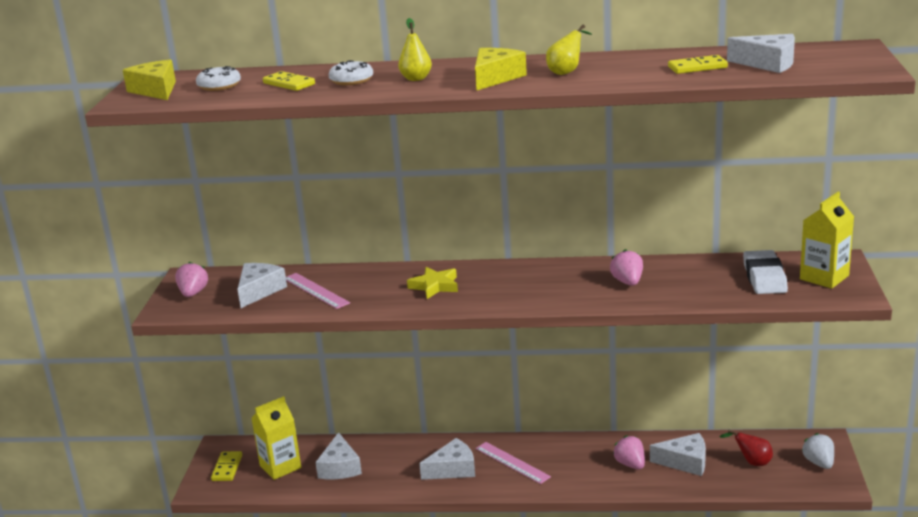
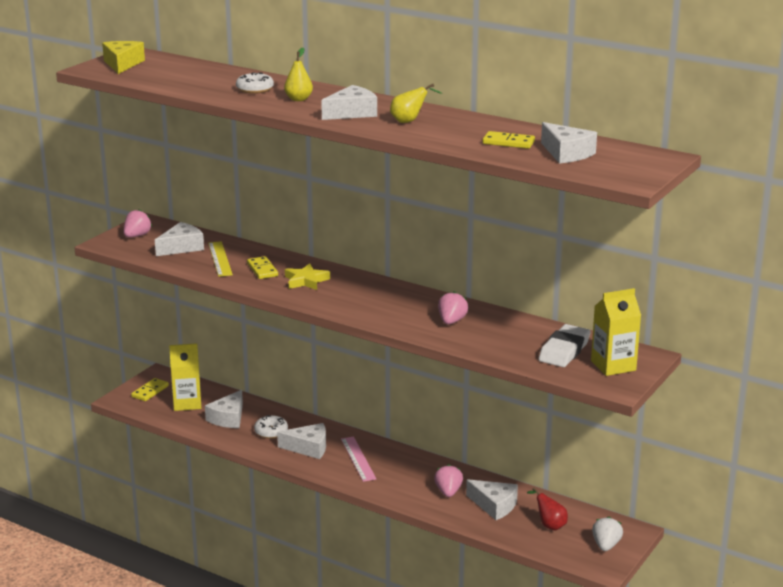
camera: 25 degrees right, 0 degrees up
white donut [196,66,241,91] -> white donut moved to [254,415,288,439]
yellow domino [263,71,315,91] -> yellow domino moved to [247,256,278,279]
pink ruler [286,273,350,309] -> yellow ruler [208,241,233,277]
yellow cheese [475,48,527,91] -> white cheese [321,85,377,120]

